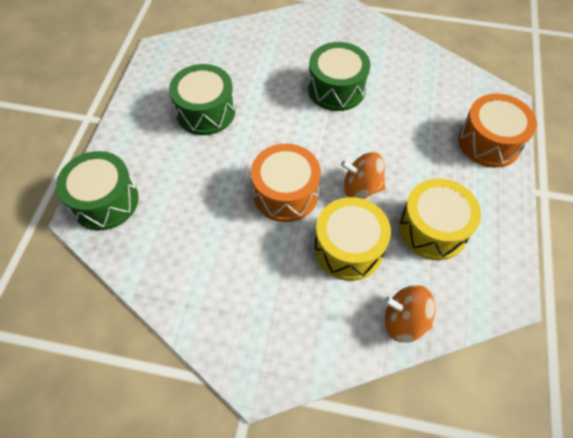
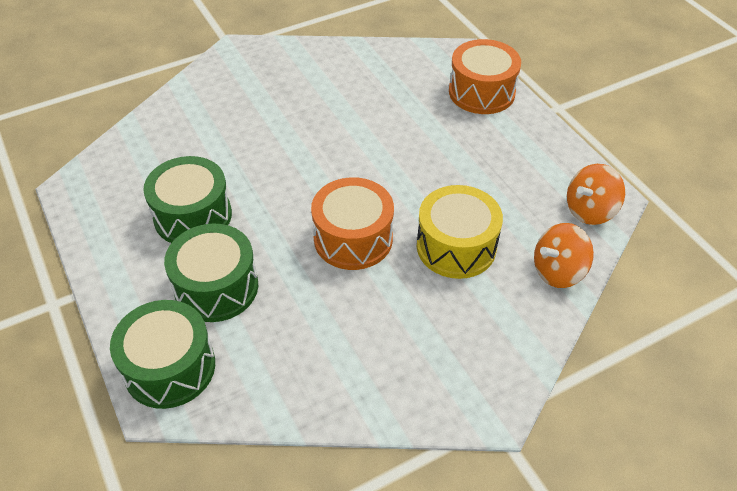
camera: 40 degrees left, 10 degrees down
green drum [308,42,370,111] -> green drum moved to [164,224,258,322]
orange spinning top [341,152,385,199] -> orange spinning top moved to [567,164,625,225]
yellow drum [399,179,481,260] -> none

